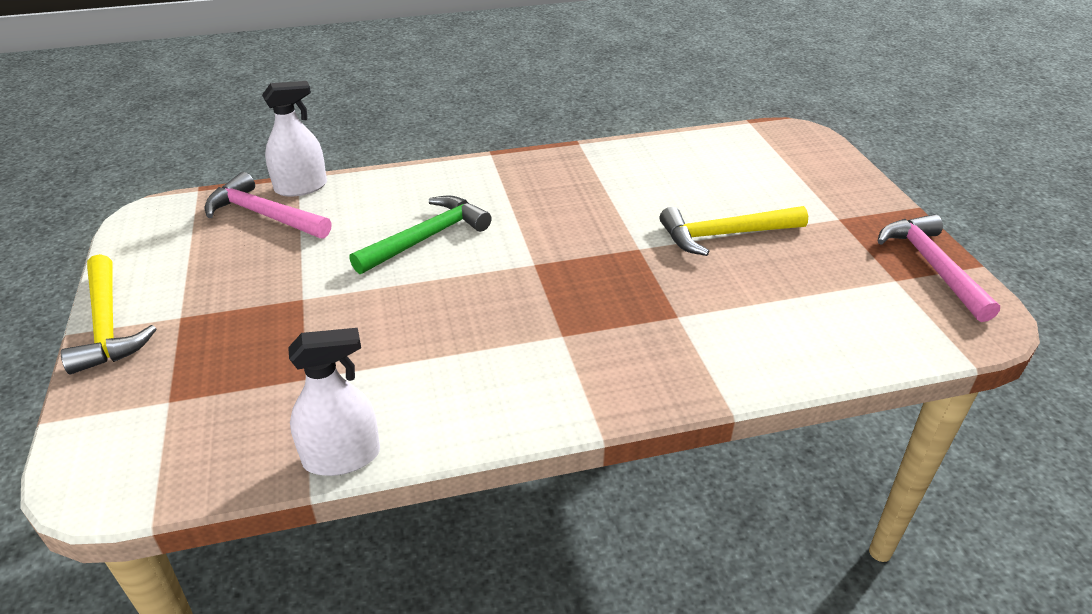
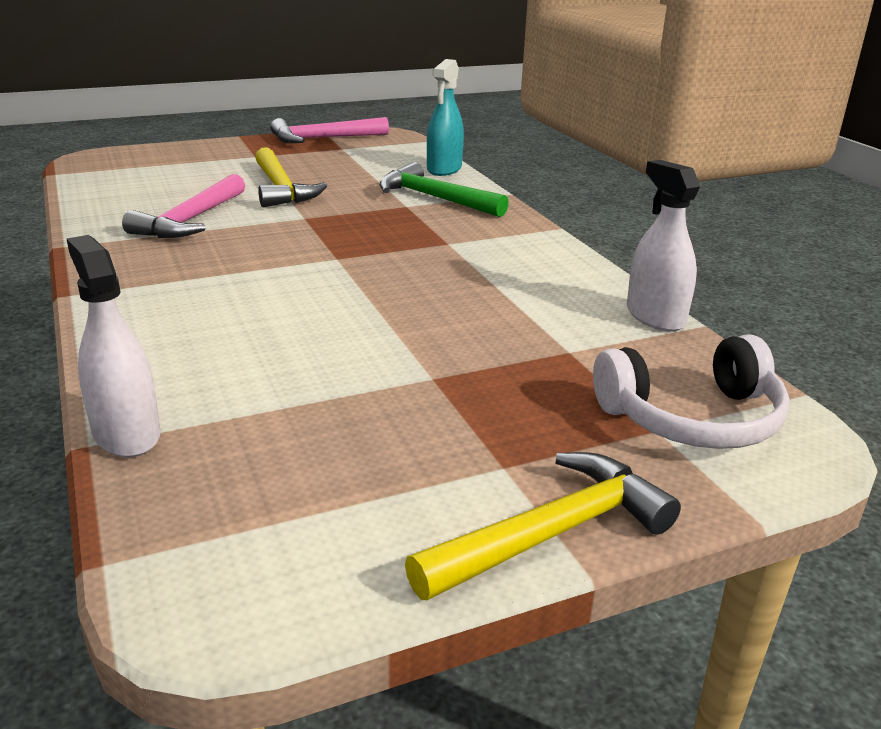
camera: 100 degrees left, 10 degrees down
pink hammer [204,172,332,239] -> pink hammer moved to [122,174,245,238]
green hammer [349,196,492,274] -> green hammer moved to [380,162,509,217]
none -> turquoise spray bottle [427,59,464,176]
none -> white headphones [593,334,790,449]

